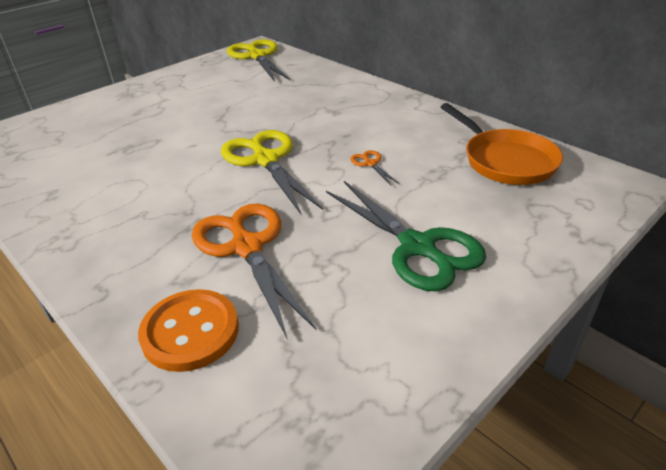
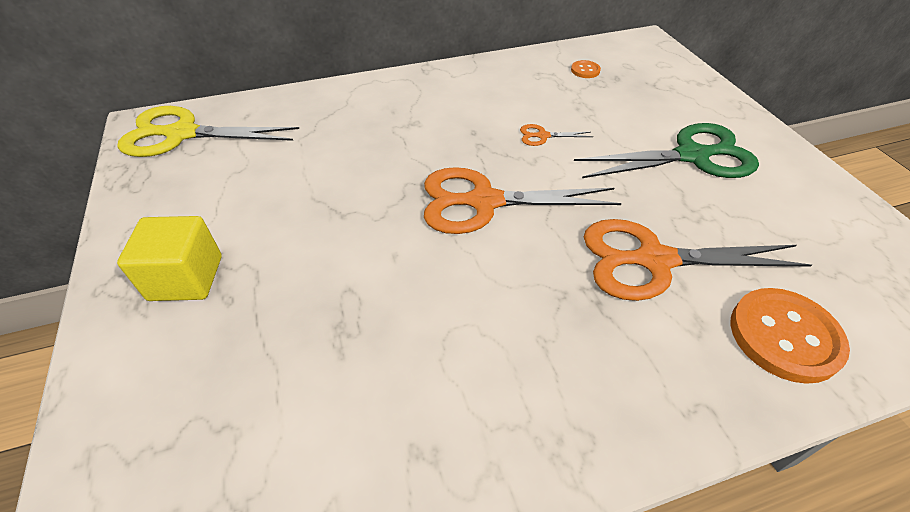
camera: 65 degrees left, 10 degrees up
yellow scissors [221,130,323,215] -> orange scissors [424,167,622,234]
orange pan [441,103,563,185] -> orange button [571,60,601,78]
none -> yellow cube [117,216,222,301]

